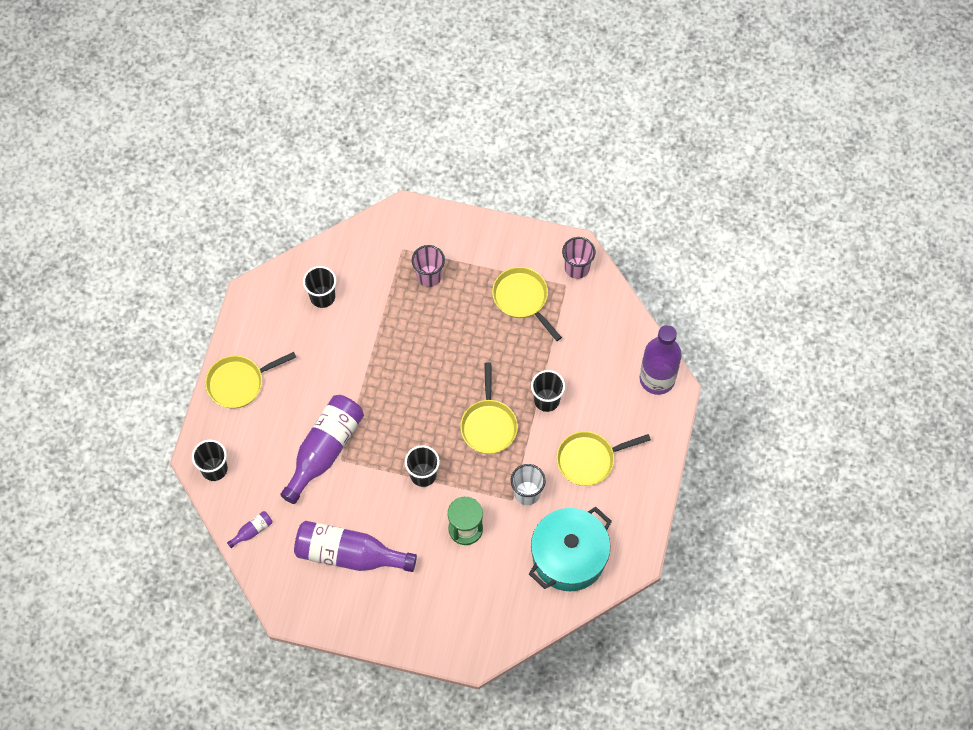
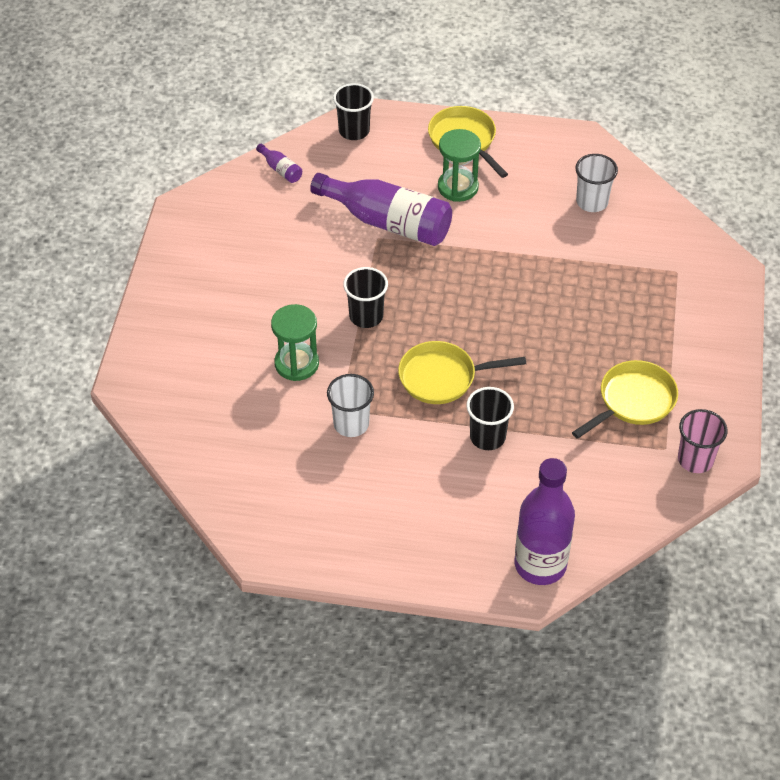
camera: 85 degrees right, 15 degrees down
purple bottle [294,521,417,572] -> none
black cup [303,266,336,308] -> white cup [575,154,618,212]
pink cup [412,245,445,287] -> none
turquoise pot [529,507,612,591] -> none
yellow pan [556,431,651,486] -> none
none -> green hourglass [438,129,481,202]

